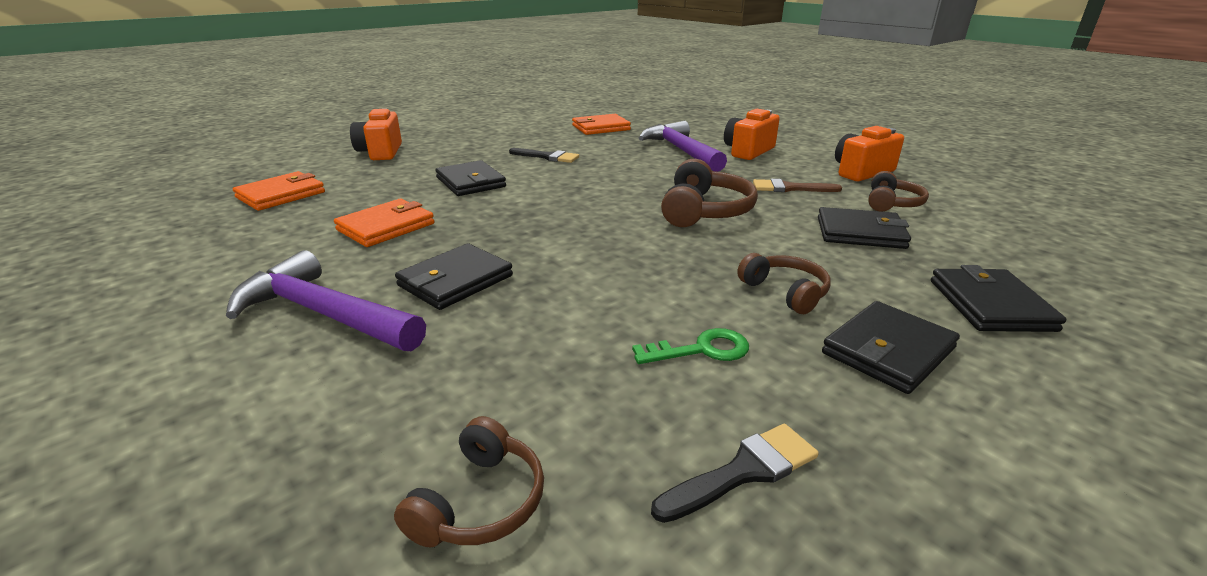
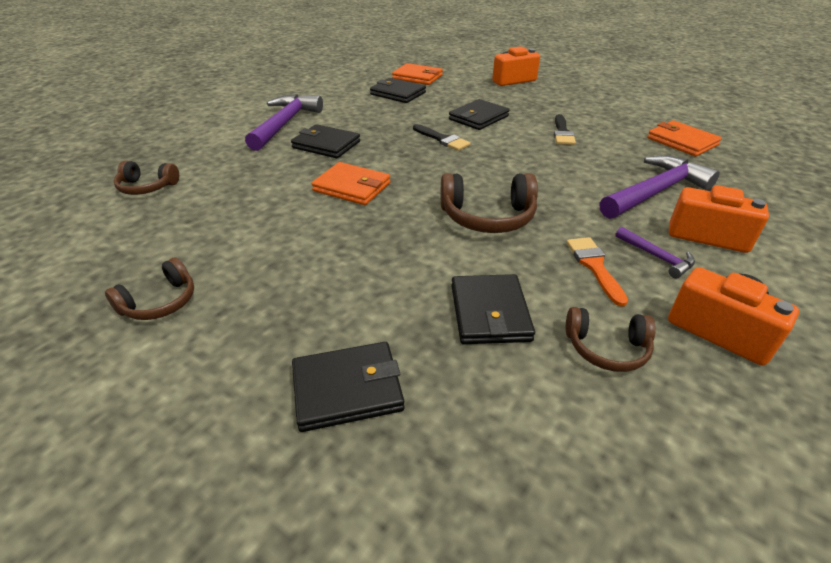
camera: 75 degrees right, 10 degrees up
orange wallet [334,199,435,247] -> orange wallet moved to [311,162,391,205]
green key [632,328,749,364] -> none
black brush [651,424,819,523] -> black brush moved to [413,124,471,151]
brown headphones [737,253,831,314] -> brown headphones moved to [105,258,194,320]
brown brush [753,179,842,192] -> orange brush [566,237,628,306]
black wallet [822,301,960,394] -> black wallet moved to [370,78,426,103]
none -> purple hammer [615,227,695,278]

